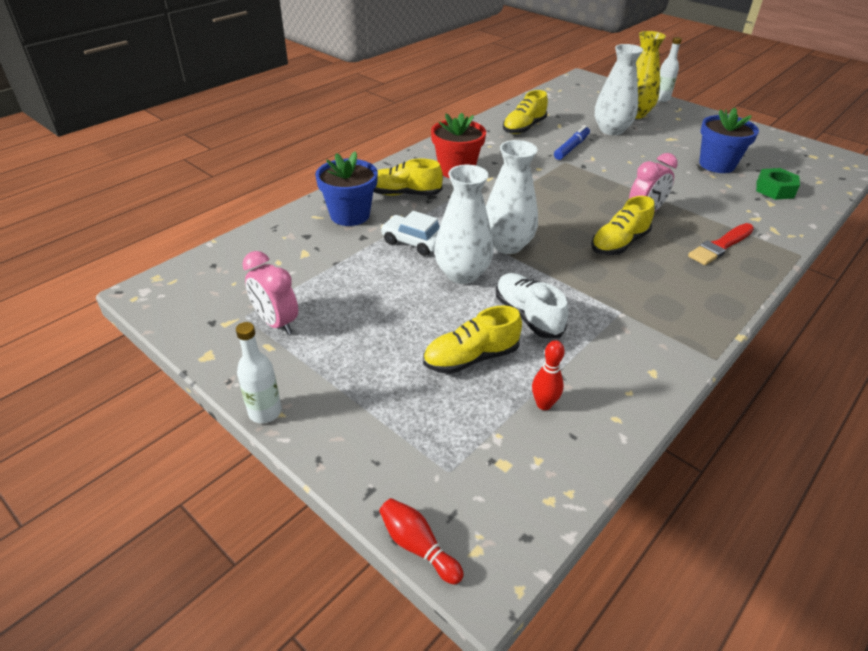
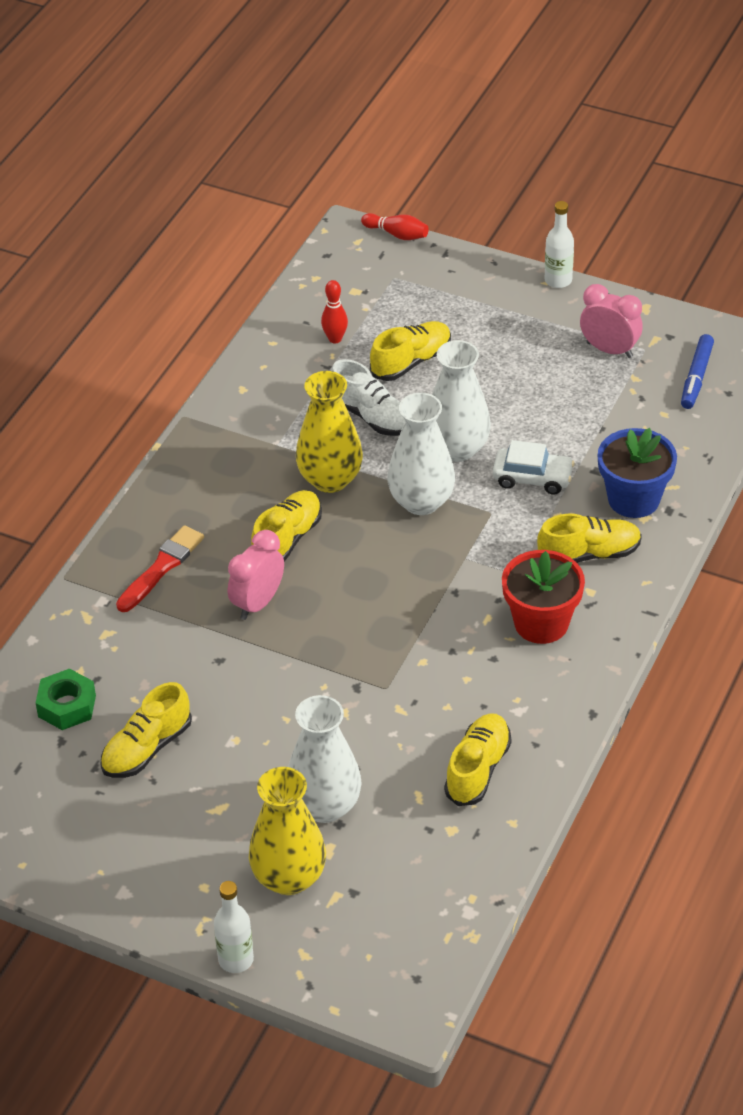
camera: 165 degrees right, 5 degrees up
blue marker [554,126,590,160] -> blue marker moved to [681,334,714,409]
blue flower pot [699,108,759,173] -> yellow shoe [100,682,192,778]
none -> yellow vase [296,371,363,493]

